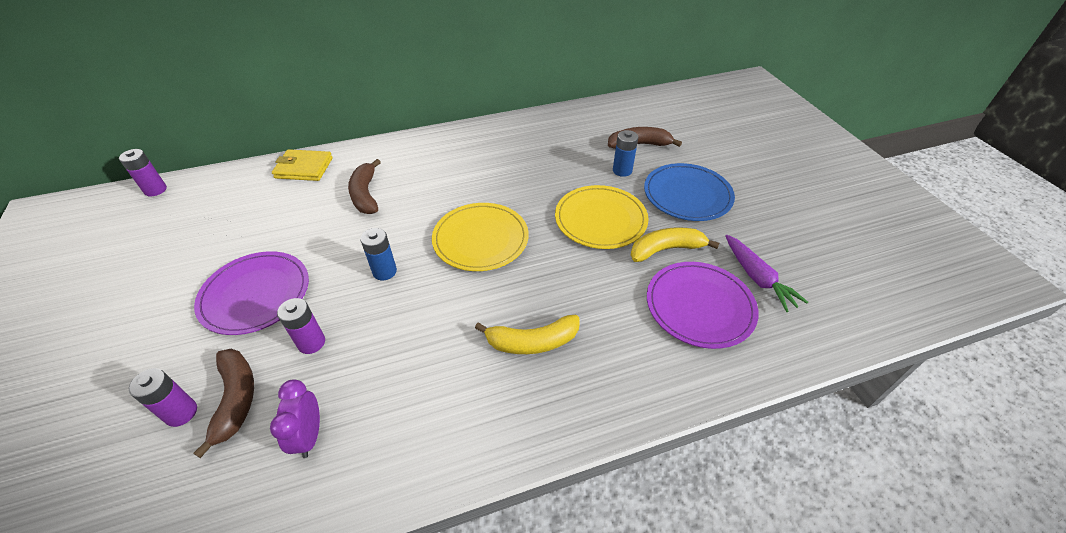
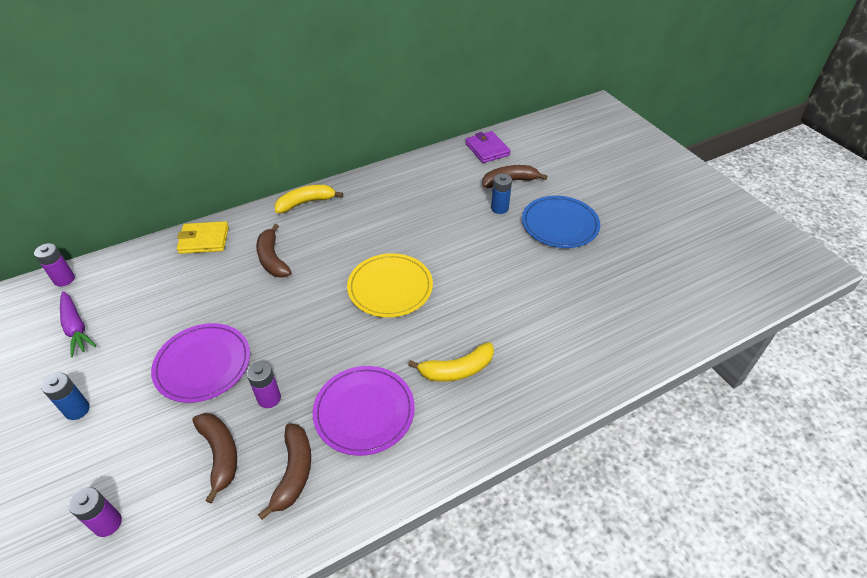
camera: 10 degrees left, 0 degrees up
purple battery [129,368,197,427] -> purple battery moved to [69,487,122,537]
purple clock [270,379,320,458] -> brown banana [258,423,311,520]
blue battery [360,228,397,280] -> blue battery moved to [41,373,90,420]
yellow plate [555,185,649,249] -> none
yellow banana [631,227,719,262] -> yellow banana moved to [274,185,343,213]
purple plate [647,262,759,349] -> purple plate moved to [312,366,415,456]
purple carrot [725,235,808,312] -> purple carrot moved to [60,291,96,357]
none -> purple wallet [465,131,511,163]

